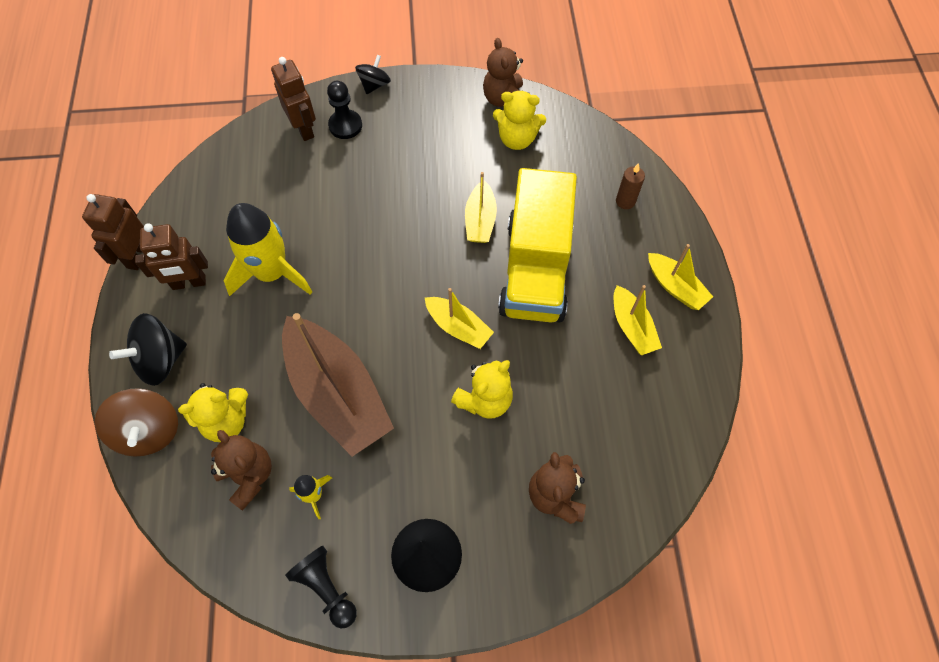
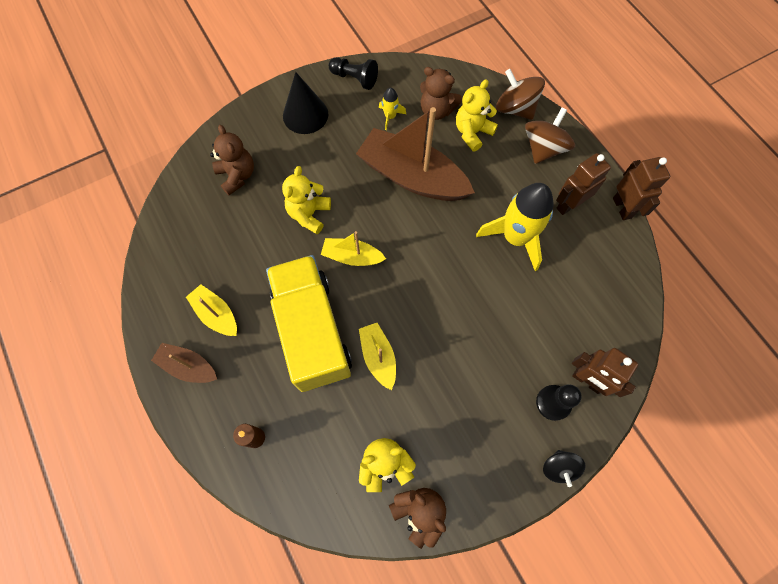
camera: 155 degrees right, 5 degrees up
black spinning top [109,313,187,386] -> brown spinning top [525,108,575,164]
yellow boat [648,244,713,310] -> brown boat [151,343,217,383]

